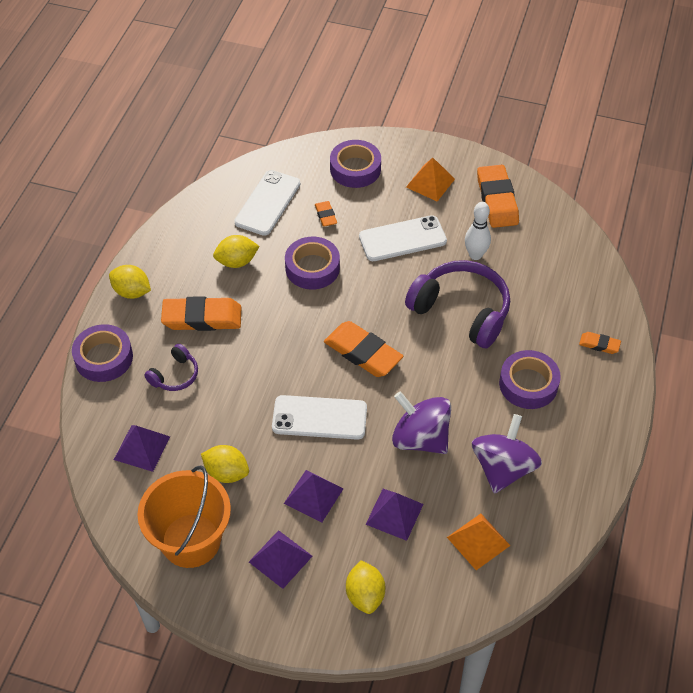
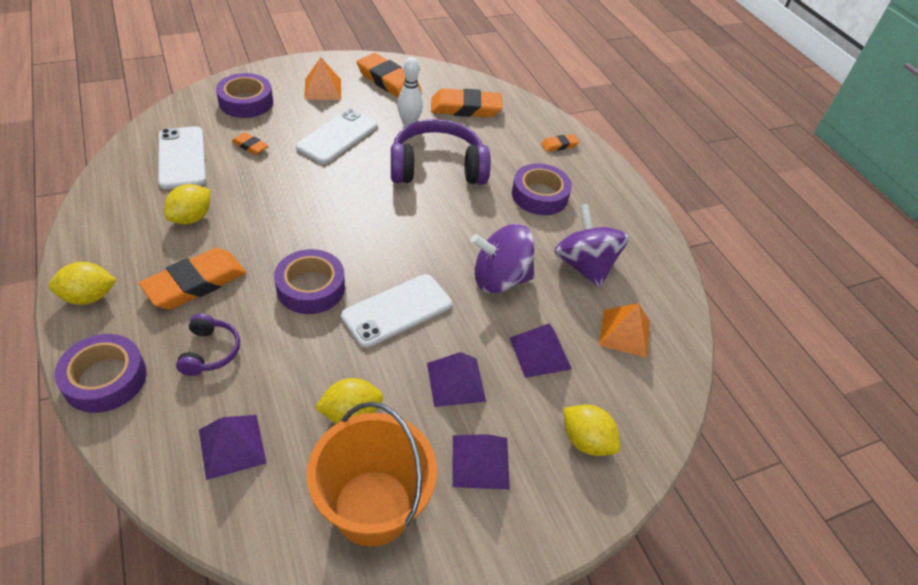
camera: 45 degrees left, 5 degrees down
purple tape [285,237,340,290] -> purple tape moved to [274,249,345,314]
orange eraser [324,321,403,377] -> orange eraser moved to [431,88,503,117]

